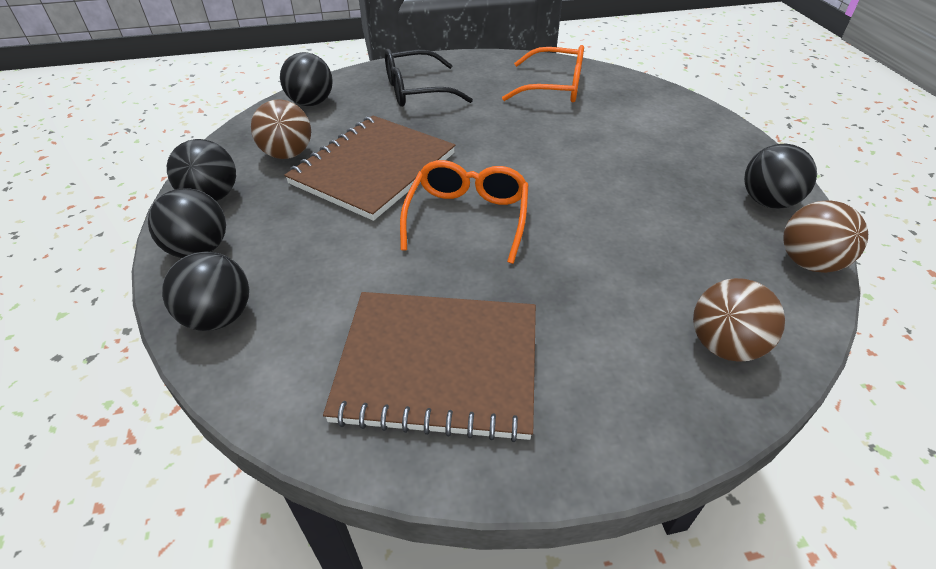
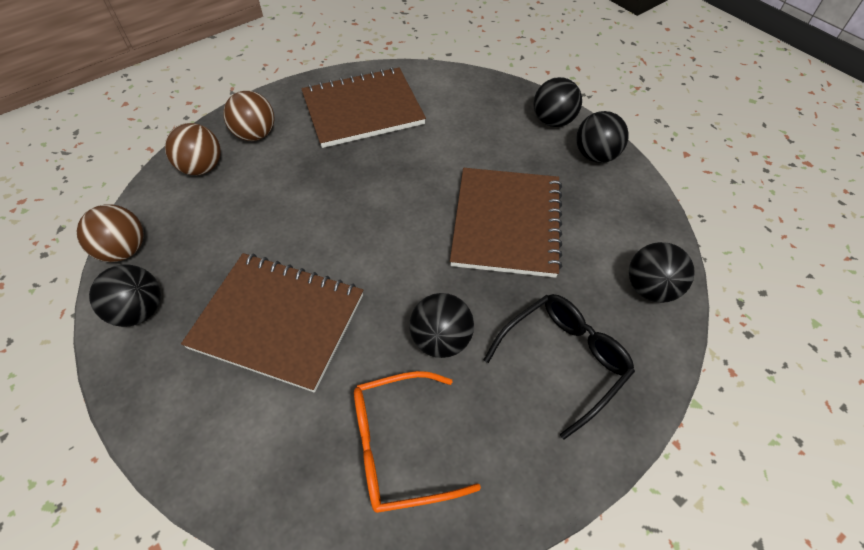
camera: 155 degrees right, 10 degrees up
black ball [162,251,249,331] -> black ball moved to [409,293,474,358]
brown ball [251,99,311,159] -> brown ball moved to [223,91,274,141]
orange glasses [400,160,529,264] -> none
none -> brown notebook [181,253,363,392]

